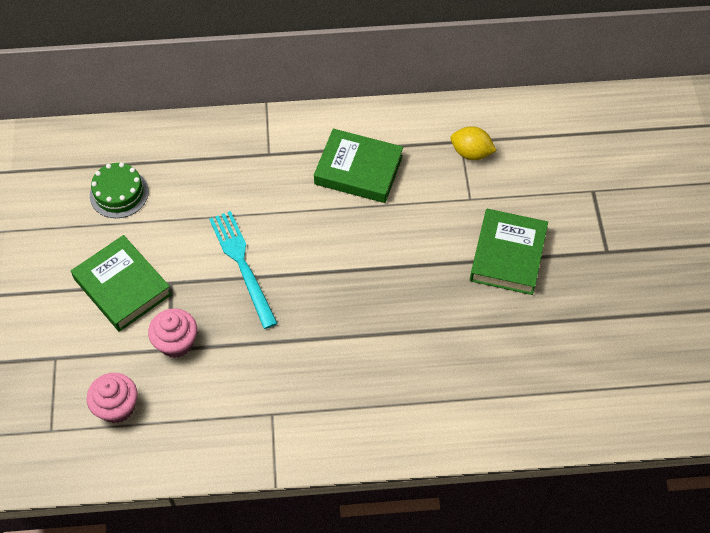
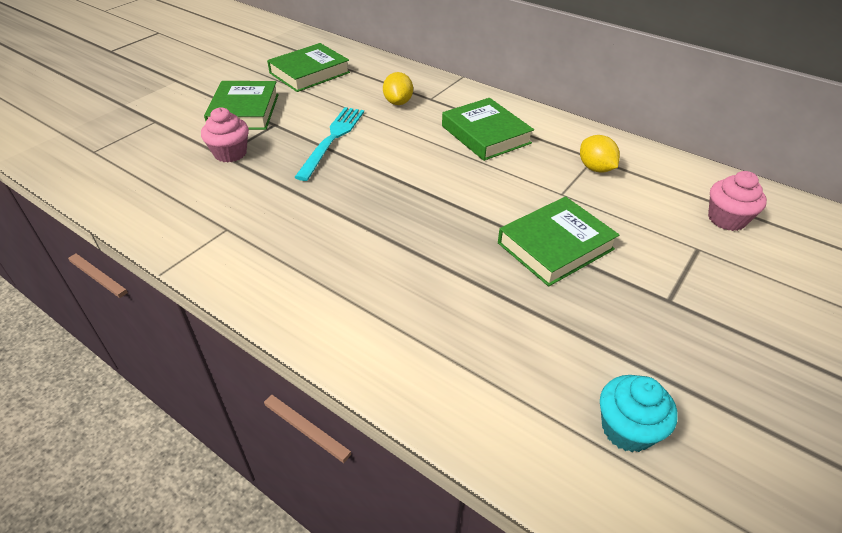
camera: 40 degrees right, 15 degrees down
pink cupcake [87,373,138,423] -> pink cupcake moved to [708,171,767,231]
green cake [90,162,149,218] -> green book [267,43,350,92]
none -> yellow lemon [383,72,413,105]
none -> turquoise cupcake [600,375,678,452]

